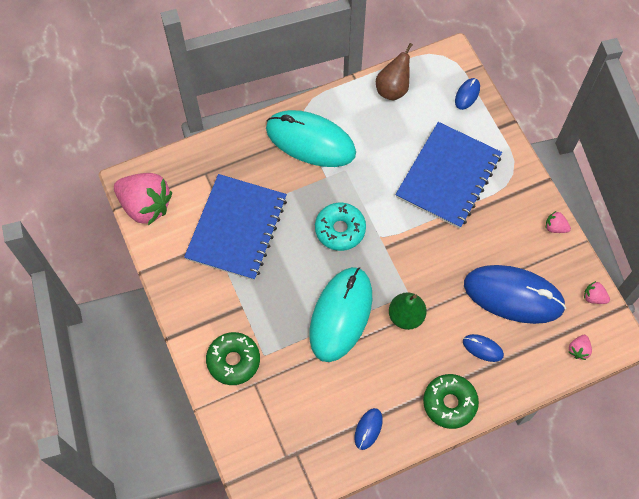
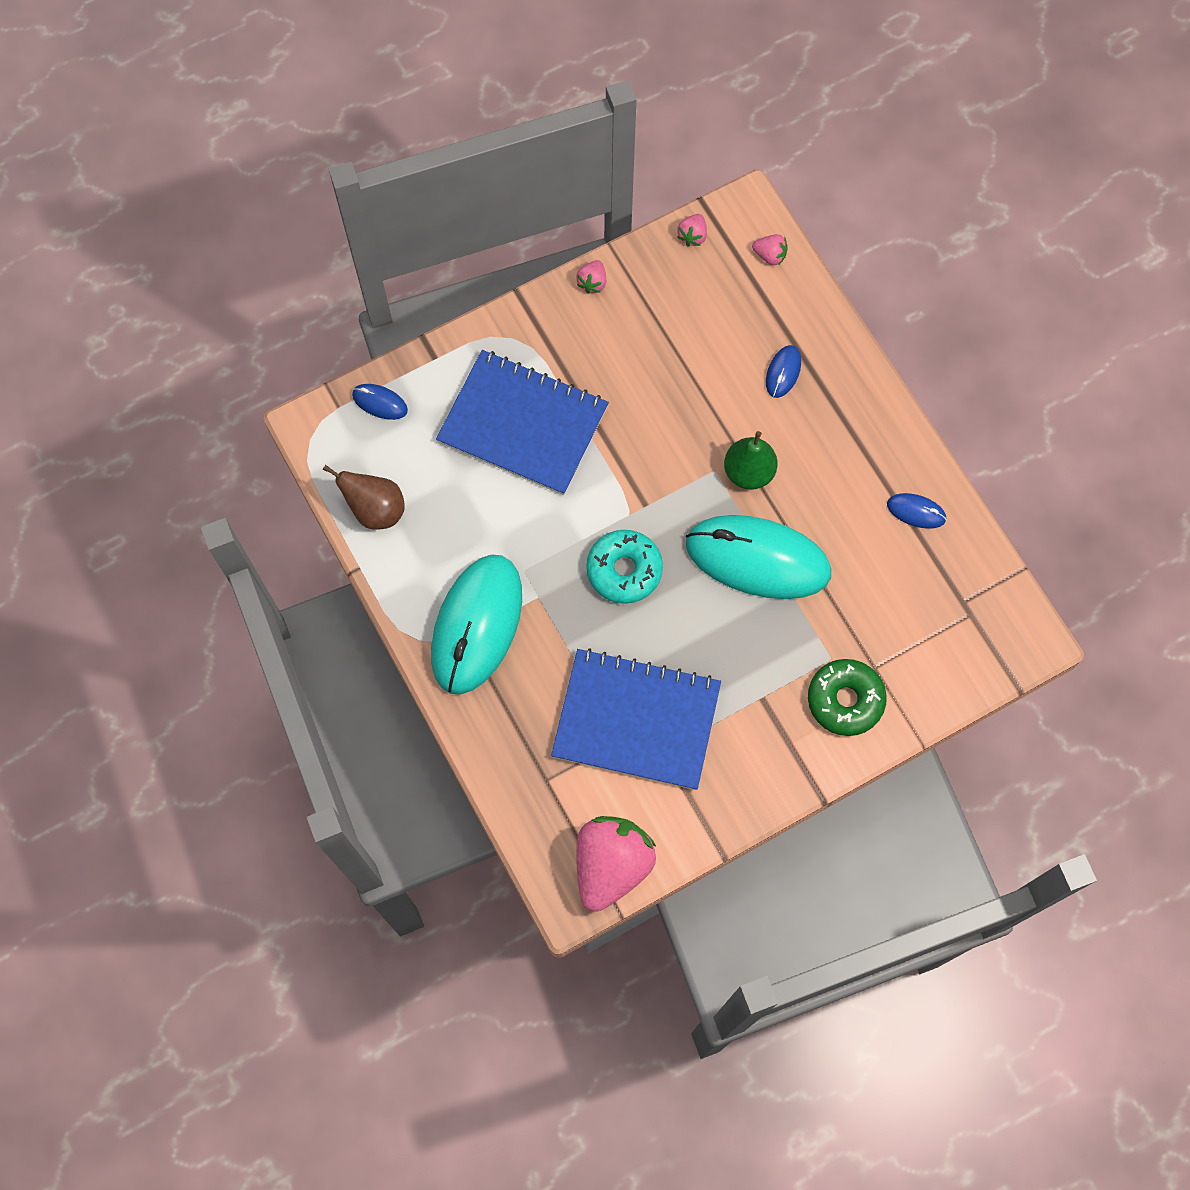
camera: 95 degrees left, 5 degrees up
green donut [423,374,479,429] -> none
blue mouse [464,265,566,324] -> none

